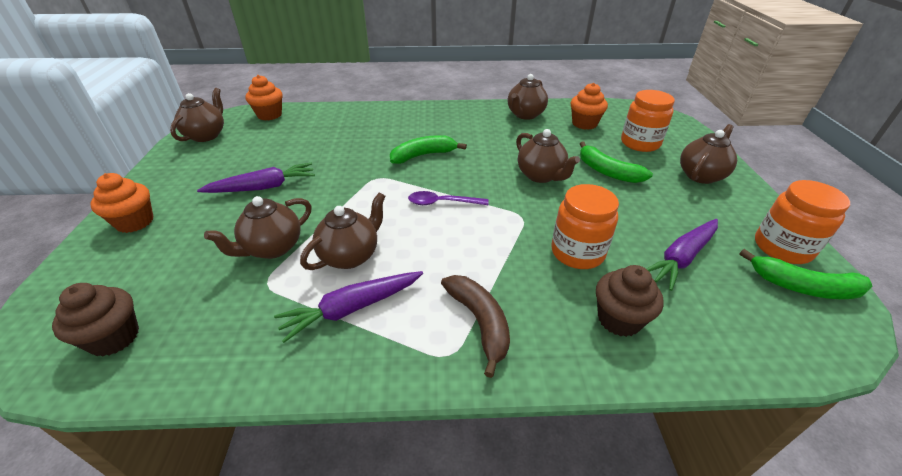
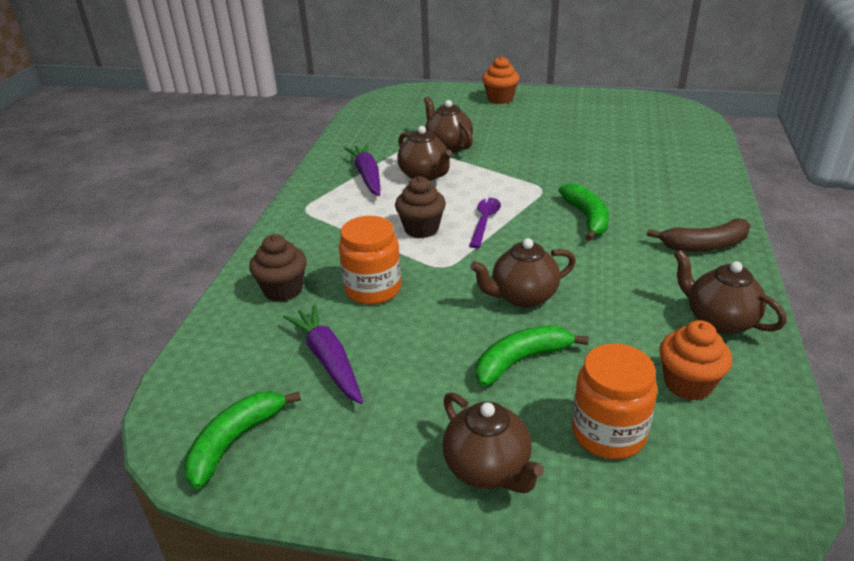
camera: 105 degrees right, 5 degrees down
brown cupcake [52,283,139,356] -> brown cupcake moved to [395,176,446,238]
brown teapot [170,88,224,142] -> none
purple carrot [197,163,315,193] -> none
orange cupcake [245,75,282,121] -> none
brown banana [441,275,510,378] -> brown banana moved to [647,219,751,251]
orange jar [755,180,850,264] -> none

